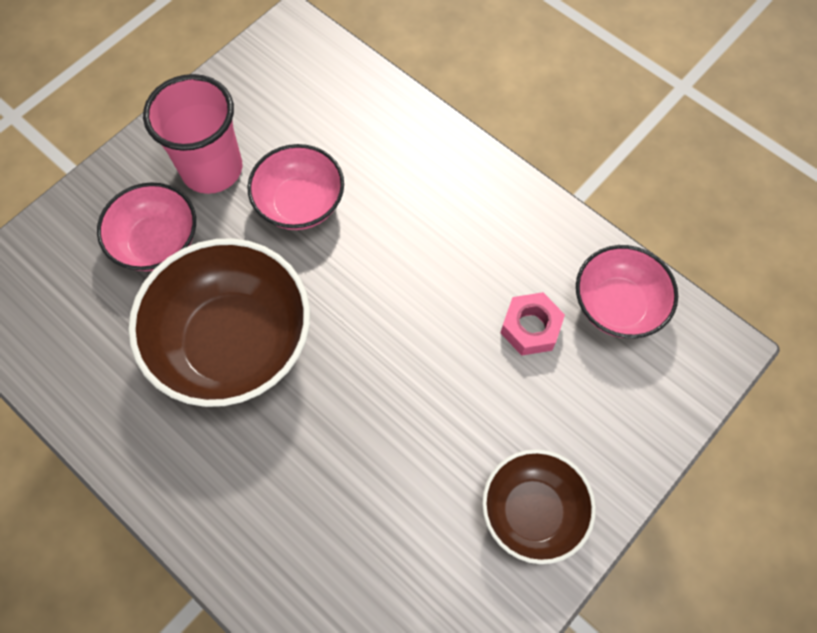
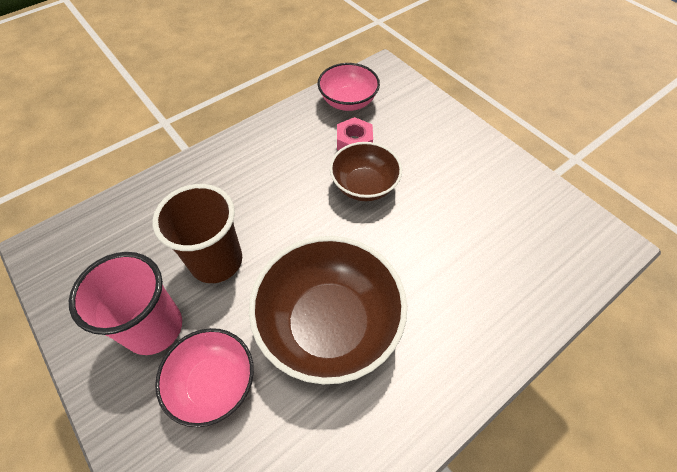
camera: 80 degrees left, 10 degrees down
pink bowl [247,144,344,230] -> brown cup [153,184,242,283]
brown bowl [482,449,596,564] -> brown bowl moved to [330,142,402,201]

